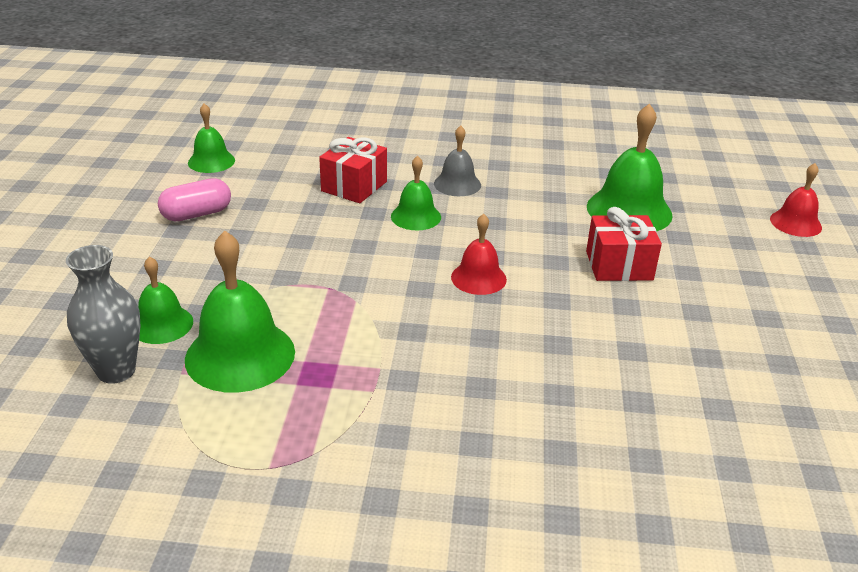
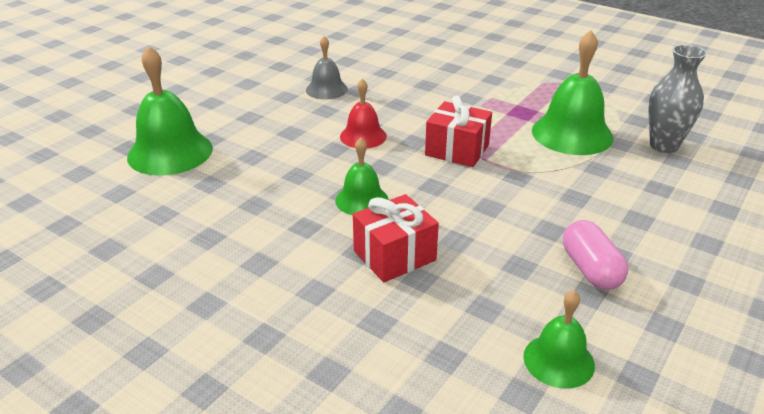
camera: 150 degrees left, 0 degrees up
green bell [138,256,193,344] -> none
pink capsule [158,178,231,221] -> pink capsule turned 75 degrees clockwise [563,220,628,290]
grey bell [434,125,481,196] -> grey bell moved to [306,36,348,100]
red gift [586,207,662,281] -> red gift moved to [425,96,492,167]
red bell [770,163,822,237] -> none

